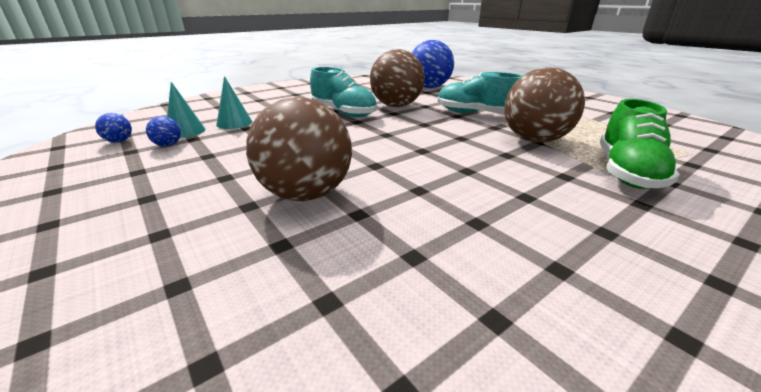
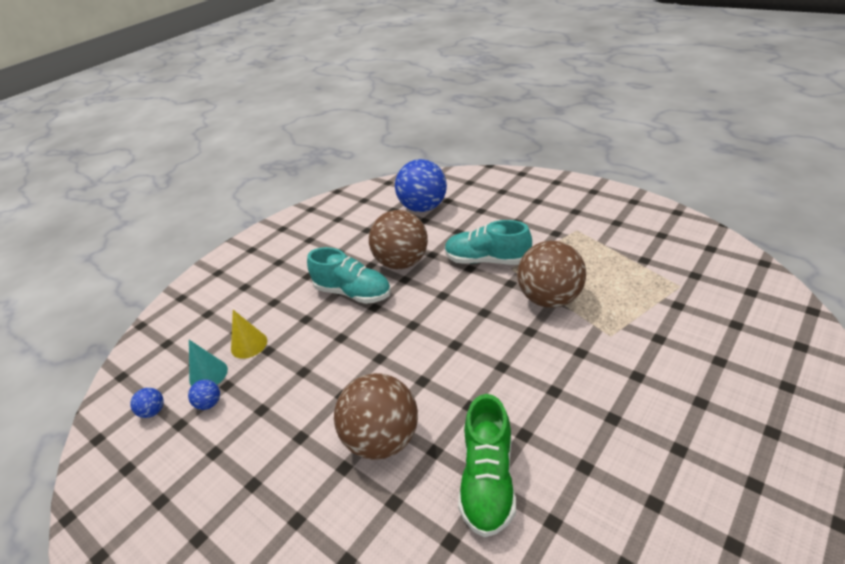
camera: 10 degrees left, 10 degrees up
turquoise cone [216,76,252,129] -> yellow cone [231,310,267,359]
green shoe [600,99,680,189] -> green shoe moved to [458,394,516,537]

